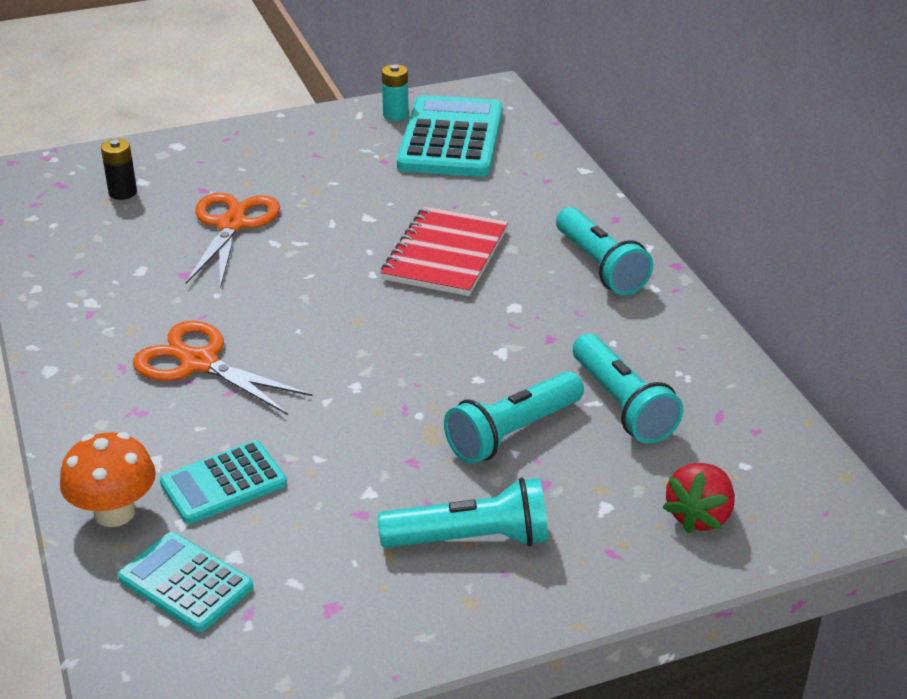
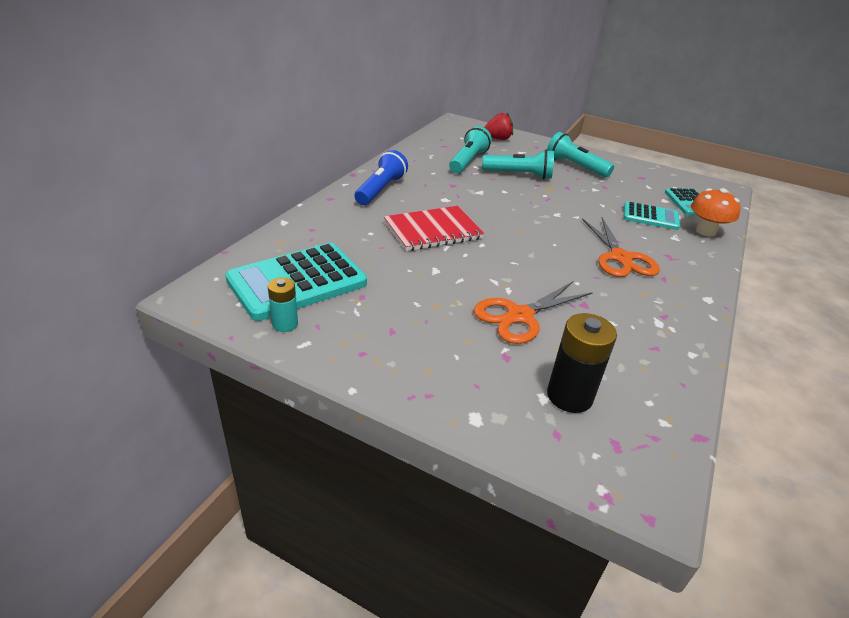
camera: 135 degrees left, 0 degrees up
black battery [101,139,137,200] -> black battery [547,313,617,413], size x1.65
turquoise flashlight [556,207,653,295] -> blue flashlight [355,150,408,205]

